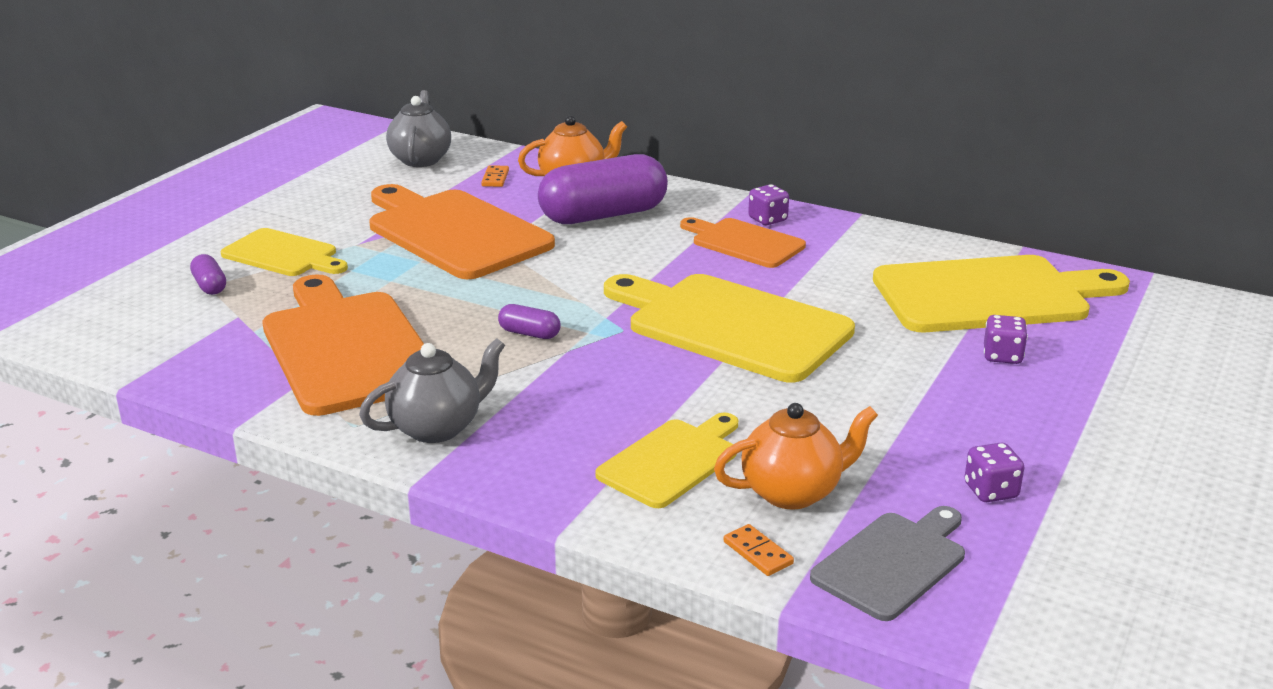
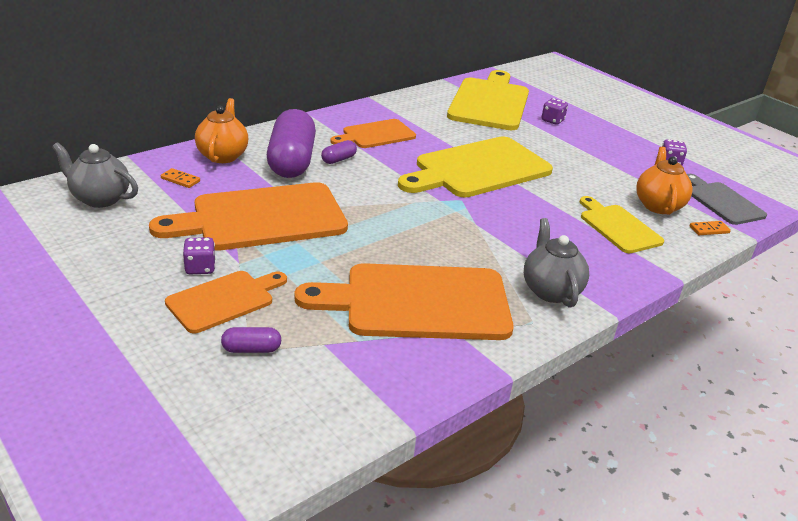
camera: 70 degrees left, 5 degrees up
yellow cutting board [221,228,348,276] -> orange cutting board [165,271,287,333]
purple capsule [498,304,561,339] -> purple capsule moved to [321,140,357,164]
purple dice [748,184,789,225] -> purple dice moved to [183,237,216,274]

